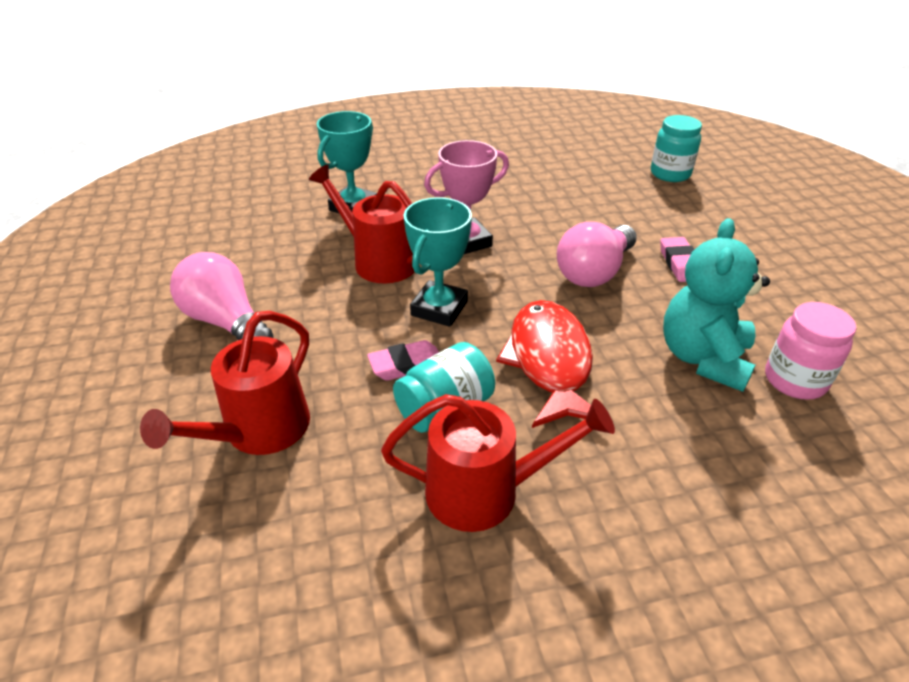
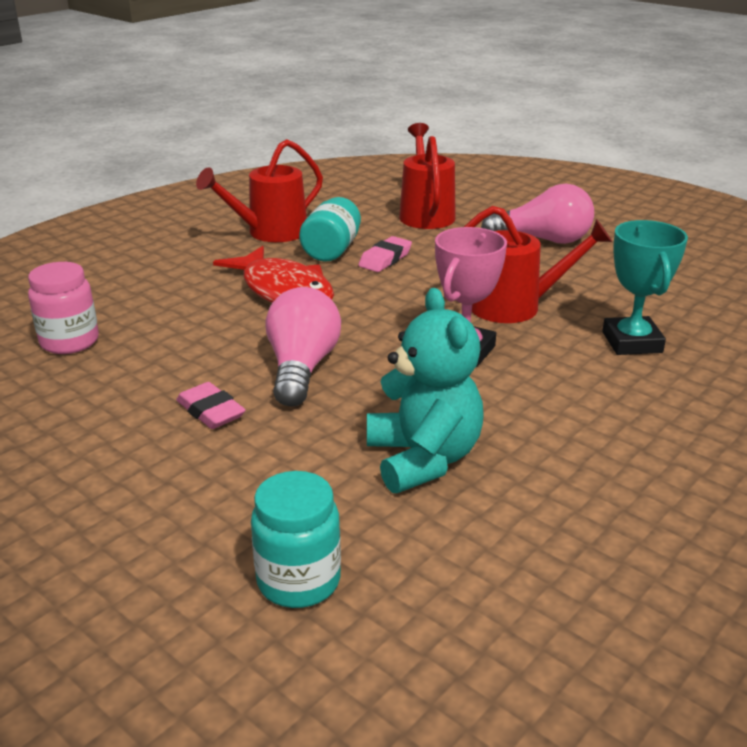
camera: 145 degrees right, 10 degrees down
turquoise trophy [404,197,472,327] -> none
turquoise teddy bear [663,218,770,392] -> turquoise teddy bear moved to [367,288,484,493]

